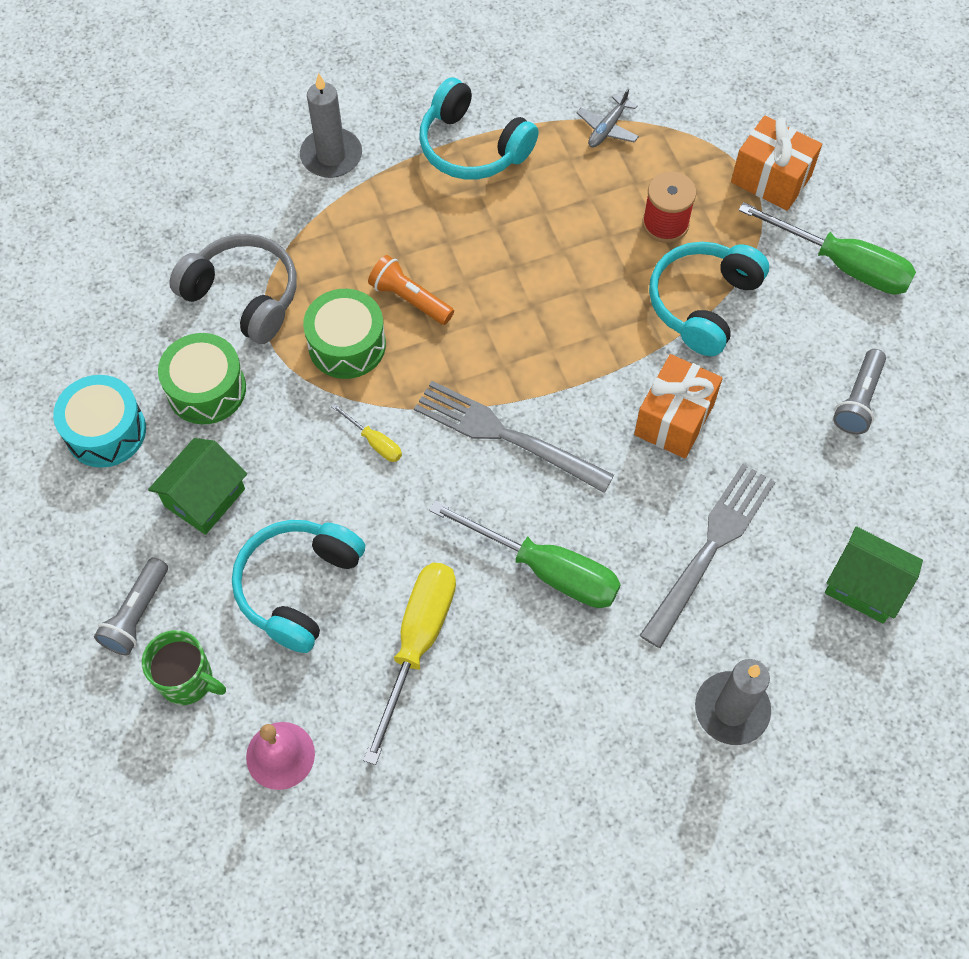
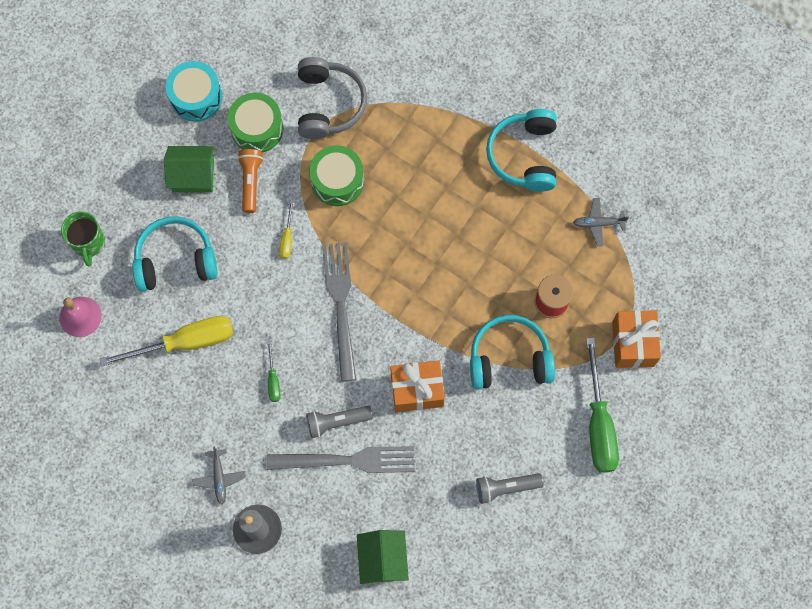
camera: 55 degrees right, 10 degrees up
grey flashlight [94,557,168,656] -> grey flashlight moved to [306,406,373,438]
grey candle [300,73,362,178] -> none
orange flashlight [368,255,454,325] -> orange flashlight moved to [237,149,264,213]
green screwdriver [429,501,621,608] -> green screwdriver [267,341,280,402], size x0.46
none -> grey plane [192,447,246,504]

